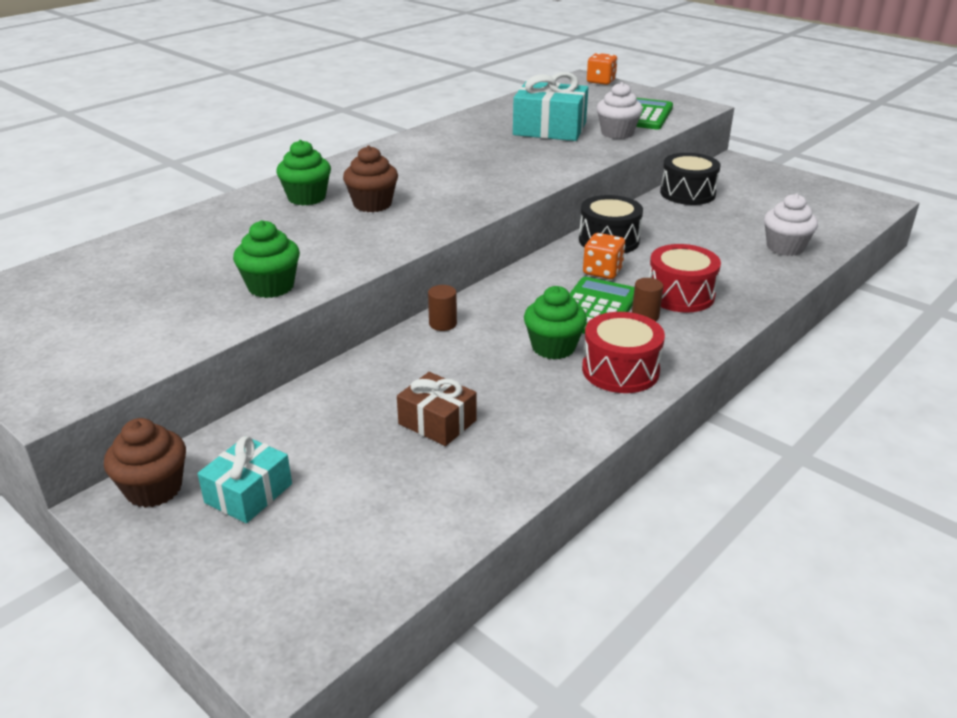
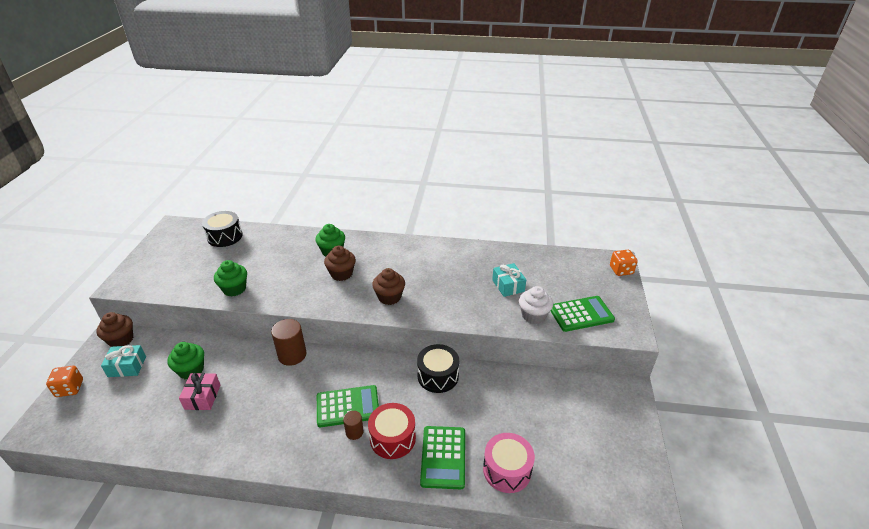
camera: 55 degrees right, 5 degrees up
brown gift [397,372,477,446] -> pink gift [179,373,220,410]
brown cylinder [428,285,457,331] -> brown cylinder [271,319,306,366], size x1.80
turquoise gift [513,72,589,141] -> turquoise gift [492,263,526,297], size x0.60
green cupcake [524,286,587,359] -> green cupcake moved to [167,342,204,379]
red drum [582,312,665,393] -> none
orange dice [583,233,625,279] -> orange dice moved to [46,366,83,397]
black drum [660,153,721,205] -> black drum moved to [202,211,242,247]
white cupcake [764,193,818,256] -> pink drum [483,433,535,493]
none -> brown cupcake [372,268,405,305]
none -> green calculator [420,426,465,489]

